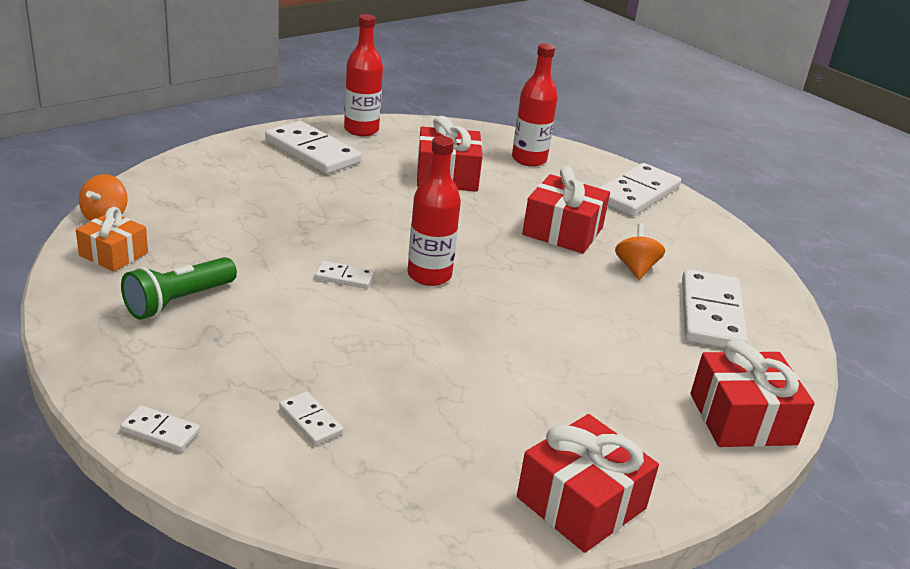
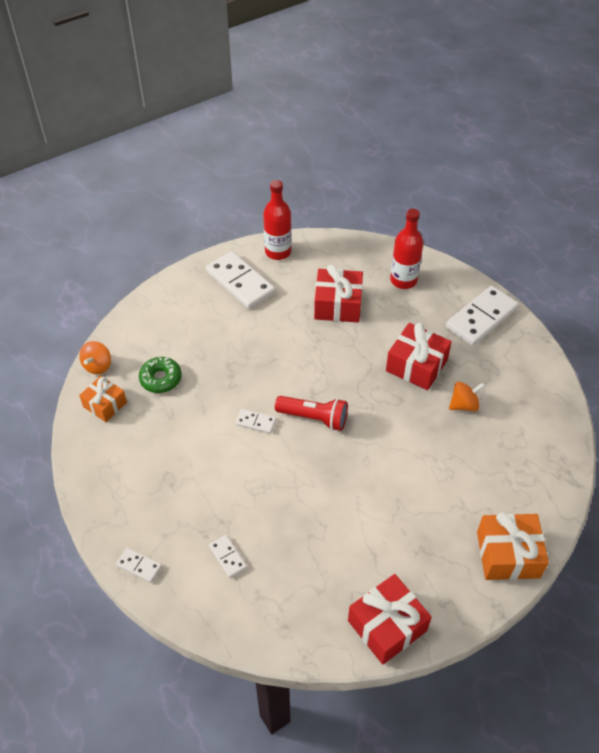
camera: 10 degrees right, 20 degrees up
green flashlight [121,257,237,320] -> none
red bottle [408,136,461,286] -> red flashlight [275,396,348,431]
orange spinning top [615,223,665,280] -> orange spinning top turned 60 degrees clockwise [449,382,485,411]
white domino [682,269,748,348] -> none
red gift [690,340,815,447] -> orange gift [477,512,549,580]
none -> green donut [139,357,182,393]

